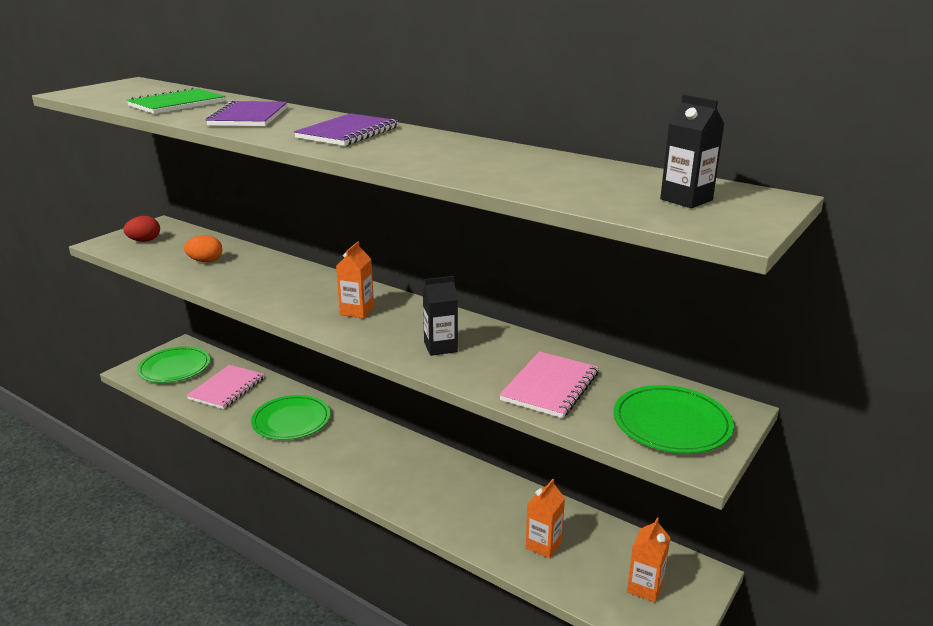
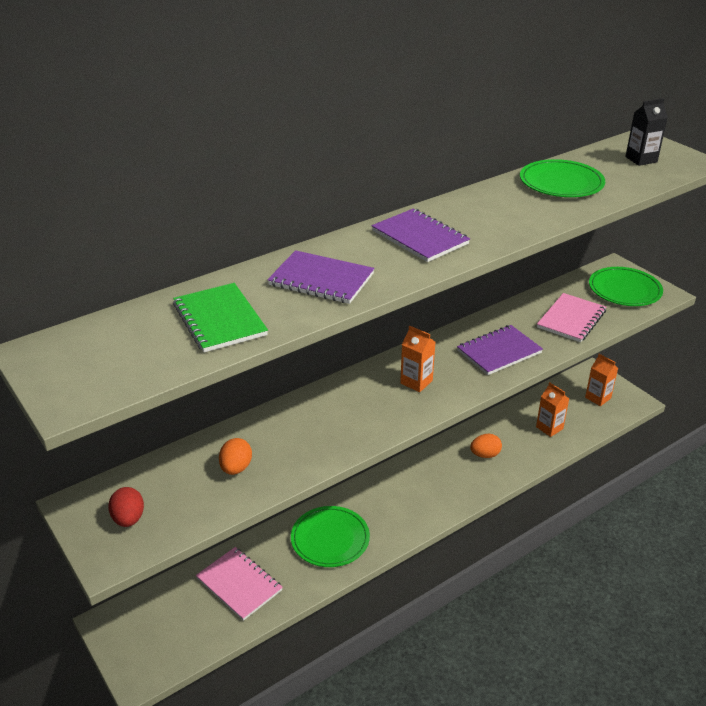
camera: 70 degrees left, 10 degrees up
green plate [137,347,210,383] -> green plate moved to [520,159,605,197]
black carton [423,276,458,356] -> purple notebook [457,325,543,375]
pink notebook [499,351,599,418] -> pink notebook turned 75 degrees clockwise [537,293,606,342]
none -> orange egg [470,434,502,458]

